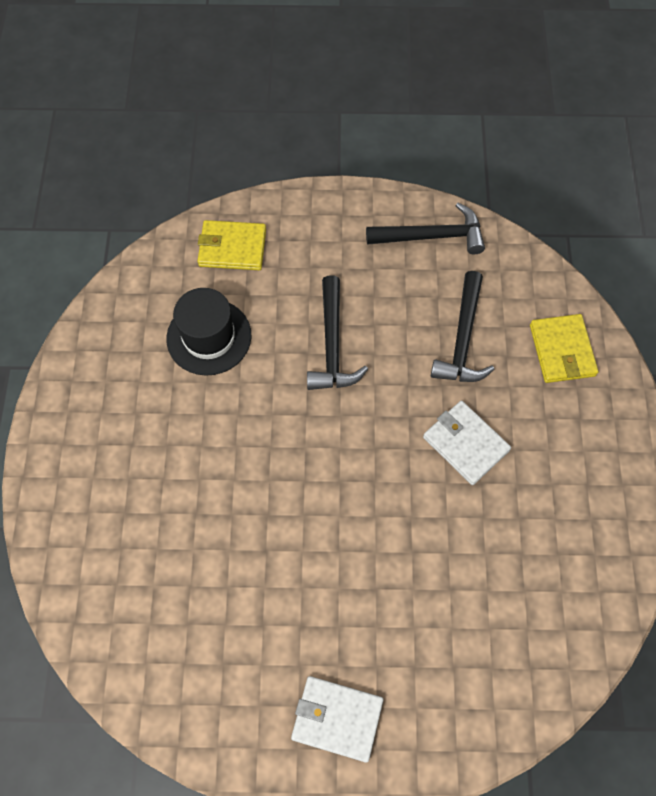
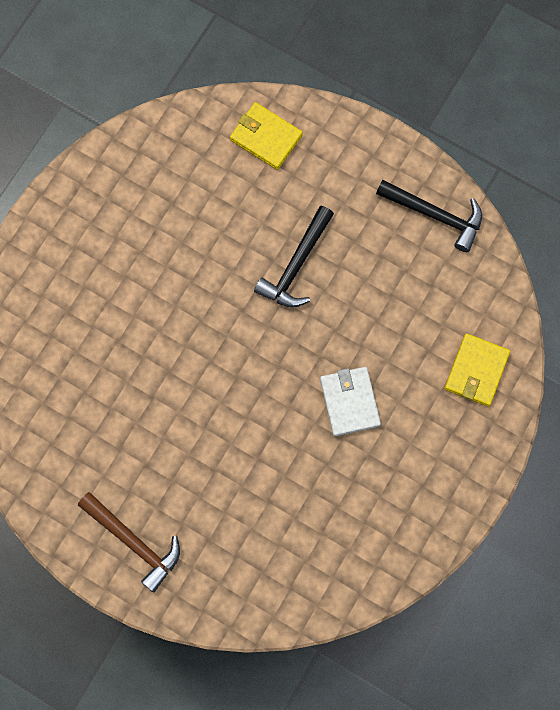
camera: 30 degrees right, 10 degrees up
black hat [166,288,252,376] -> none
white wallet [291,676,383,763] -> brown hammer [78,492,180,592]
black hammer [431,271,494,382] -> none

